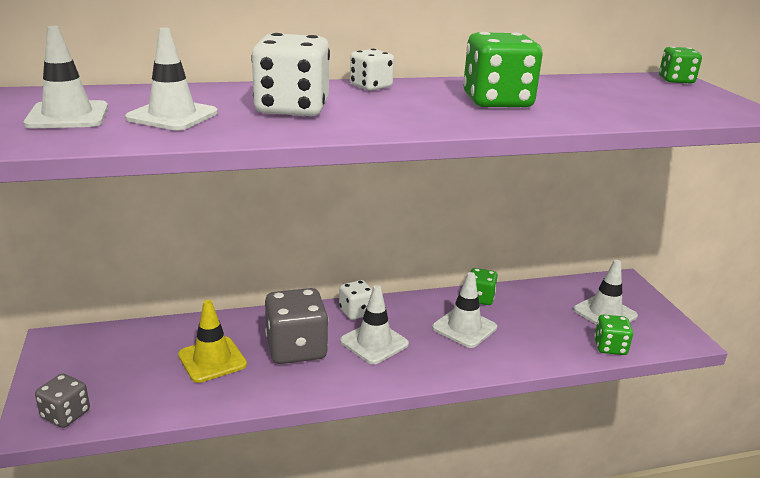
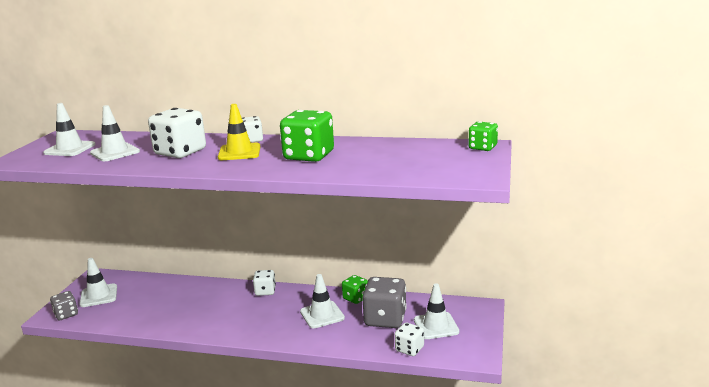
camera: 30 degrees right, 5 degrees down
yellow traffic cone [178,300,247,383] -> yellow traffic cone moved to [218,104,260,160]
grey dice [265,288,328,364] -> grey dice moved to [362,277,407,328]
white traffic cone [340,285,409,364] -> white traffic cone moved to [79,258,117,307]
green dice [594,315,633,355] -> white dice [395,323,424,356]

